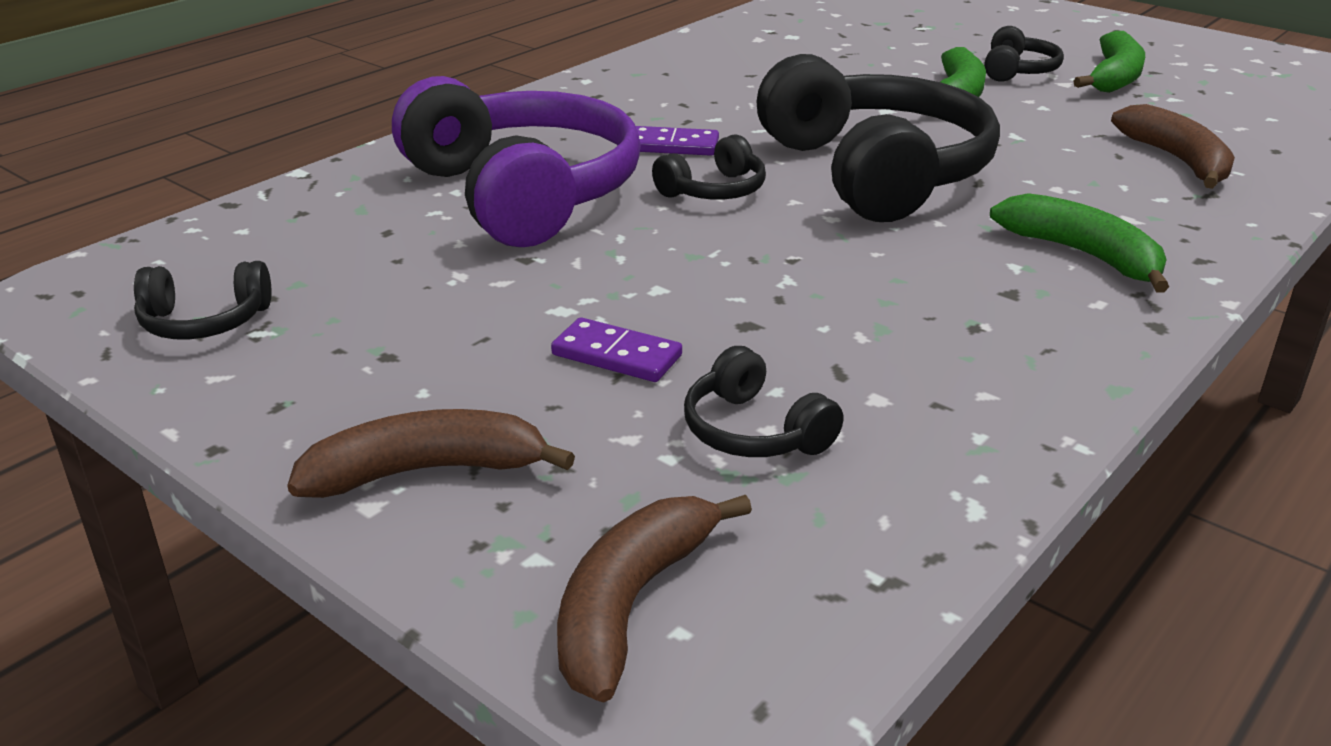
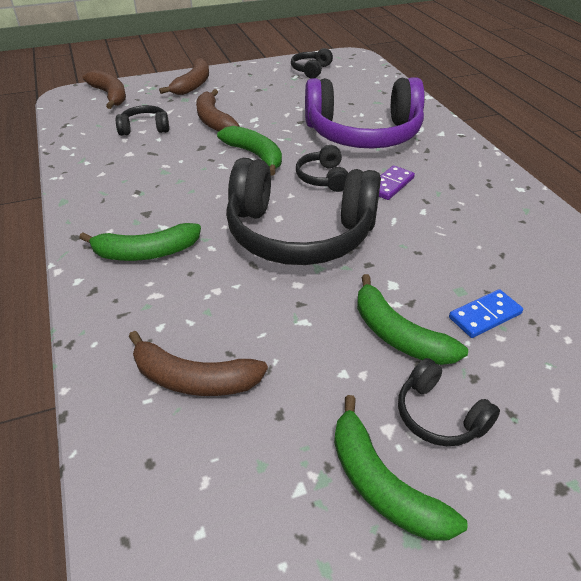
camera: 120 degrees right, 10 degrees up
purple domino [551,317,682,382] -> brown banana [196,89,239,131]
none -> green banana [217,126,282,175]
none -> blue domino [449,289,523,338]

